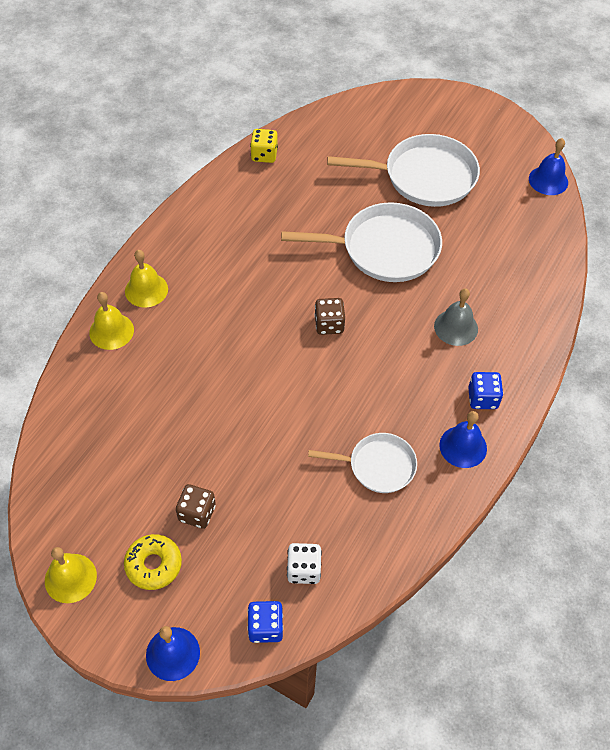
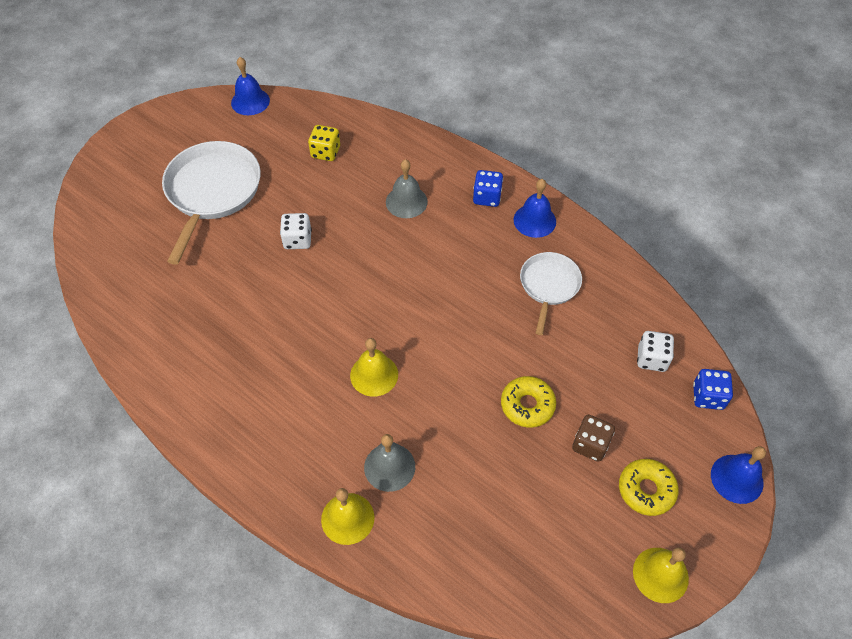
camera: 80 degrees left, 0 degrees up
yellow bell [125,250,168,308] -> yellow bell moved to [350,338,398,397]
yellow dice [250,129,278,163] -> yellow dice moved to [308,125,340,161]
white pan [281,202,442,282] -> white dice [280,213,312,249]
brown dice [314,298,345,335] -> none
none -> grey bell [364,434,415,492]
none -> yellow donut [501,376,556,427]

